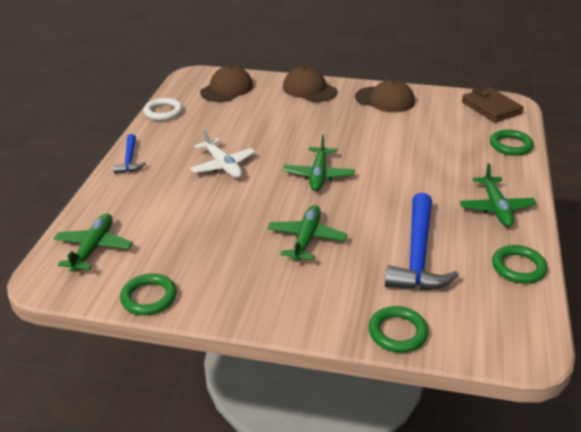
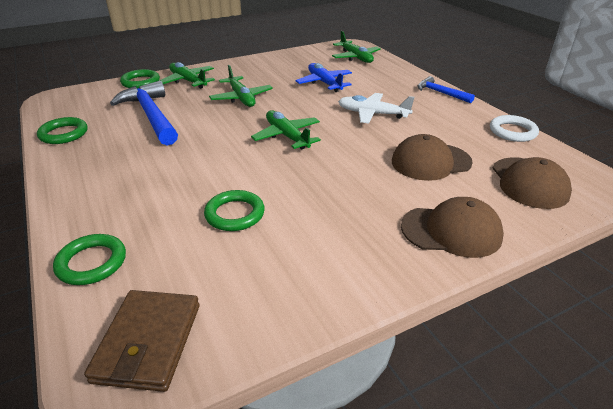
camera: 140 degrees right, 0 degrees up
green ring [120,274,177,315] -> green ring moved to [204,190,265,231]
brown cap [355,79,415,112] -> brown cap moved to [392,134,473,181]
green plane [459,163,537,227] -> green plane moved to [159,62,215,89]
brown wallet [462,87,524,122] -> brown wallet turned 75 degrees clockwise [84,290,199,392]
none -> blue plane [296,63,352,92]

